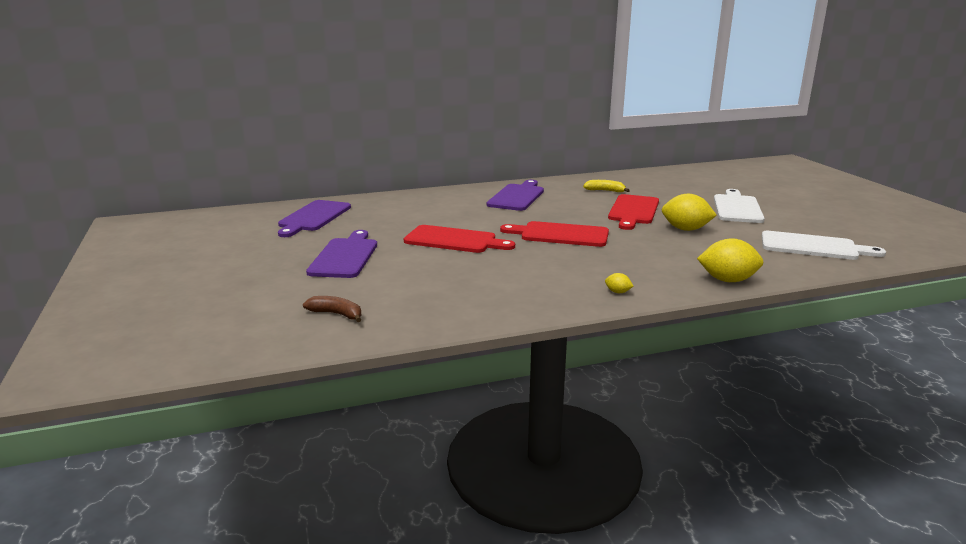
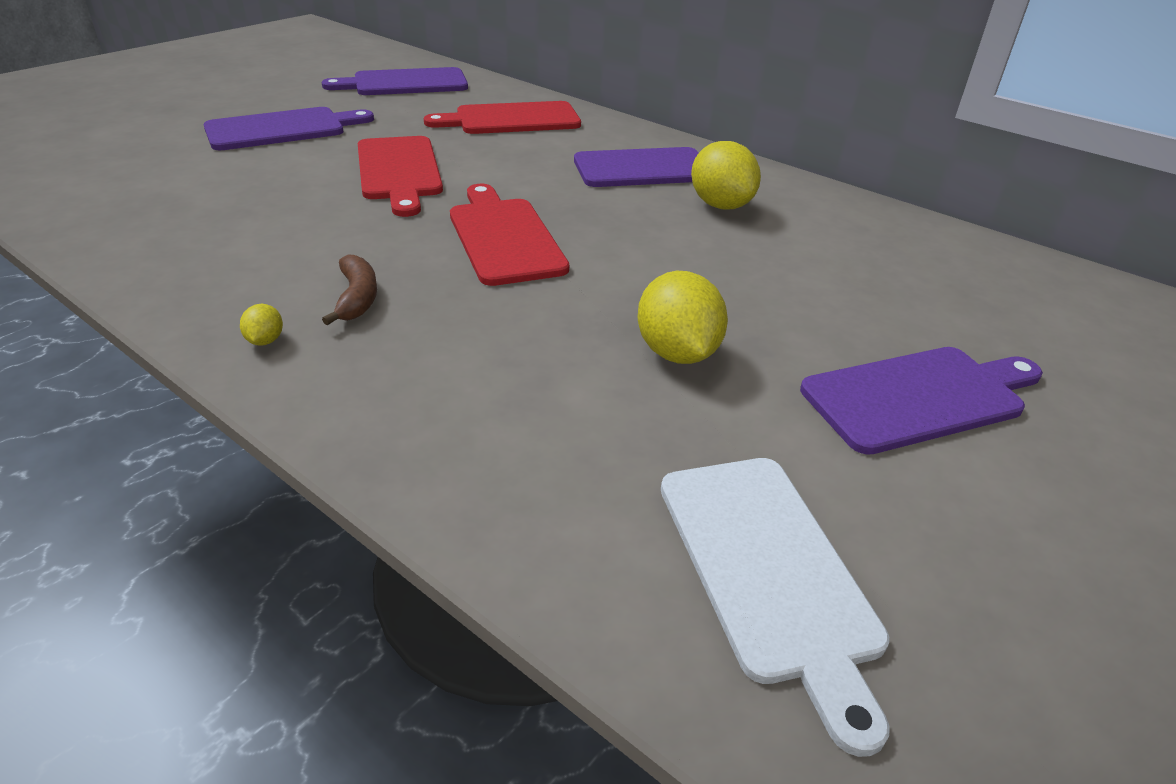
camera: 55 degrees right, 15 degrees up
brown banana [303,296,361,322] -> brown banana moved to [322,254,377,325]
yellow banana [583,180,630,192] -> none
red cutting board [608,194,659,230] -> red cutting board moved to [424,101,581,134]
yellow lemon [697,238,763,282] -> yellow lemon moved to [691,141,761,209]
white cutting board [714,189,765,223] -> purple cutting board [800,347,1043,455]

